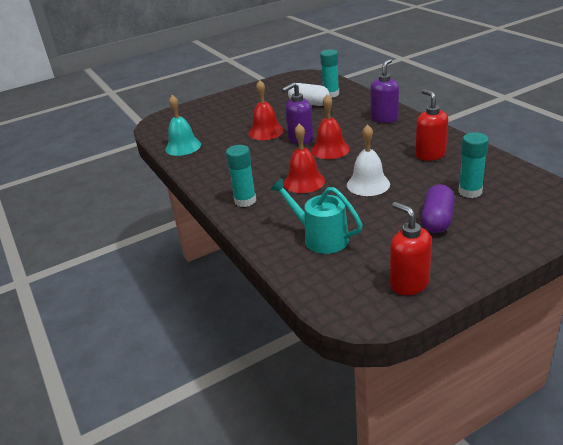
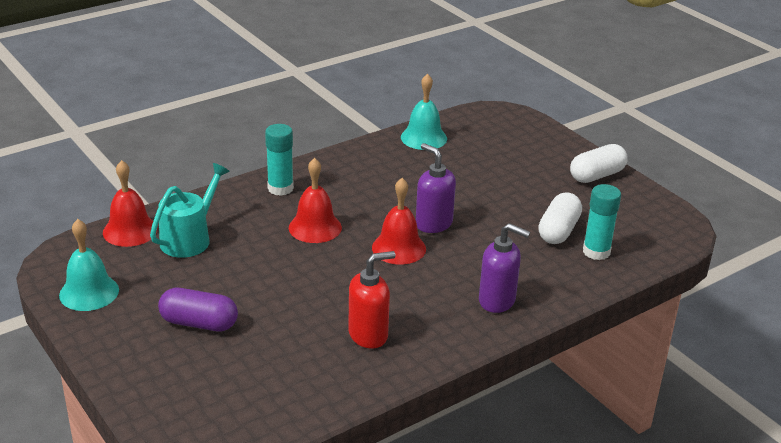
camera: 80 degrees right, 0 degrees up
red bell [249,80,284,140] -> red bell moved to [103,160,158,247]
white bell [347,124,390,196] -> none
red soap dispenser [390,202,432,295] -> turquoise bell [59,219,119,311]
turquoise glue stick [458,132,489,198] -> none
none -> white capsule [570,144,628,183]

